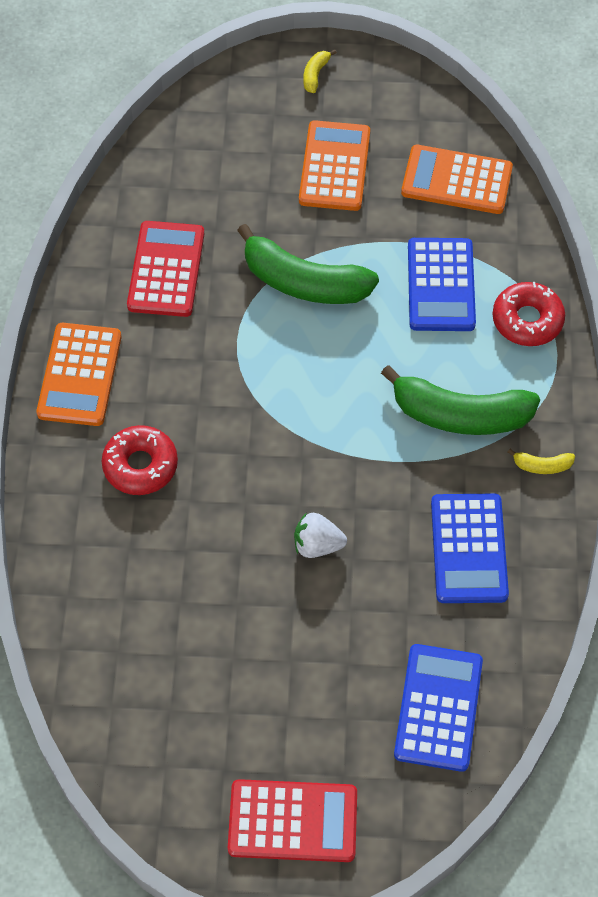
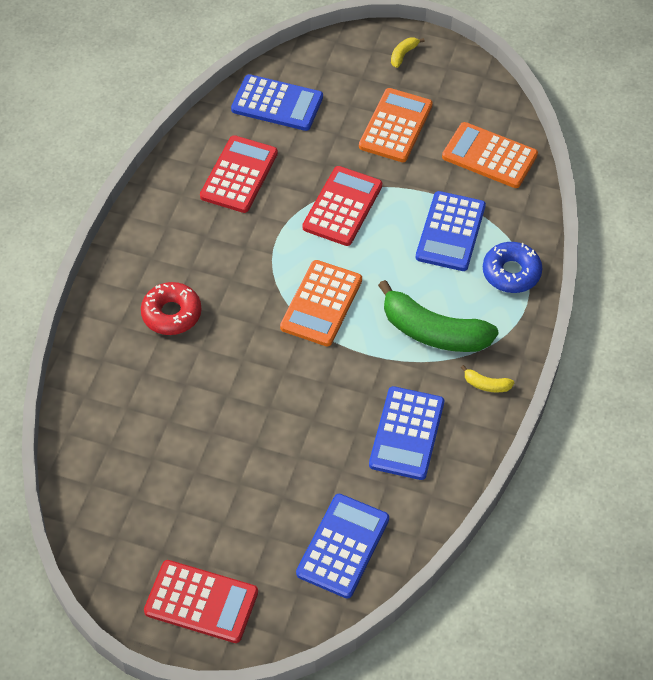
camera: 15 degrees right, 5 degrees down
orange calculator [36,323,122,426] -> orange calculator moved to [280,260,362,346]
green banana [237,224,379,304] -> red calculator [303,166,382,246]
white strawberry [294,512,347,558] -> none
red donut [493,282,565,346] -> blue donut [483,242,542,293]
none -> blue calculator [231,74,323,131]

